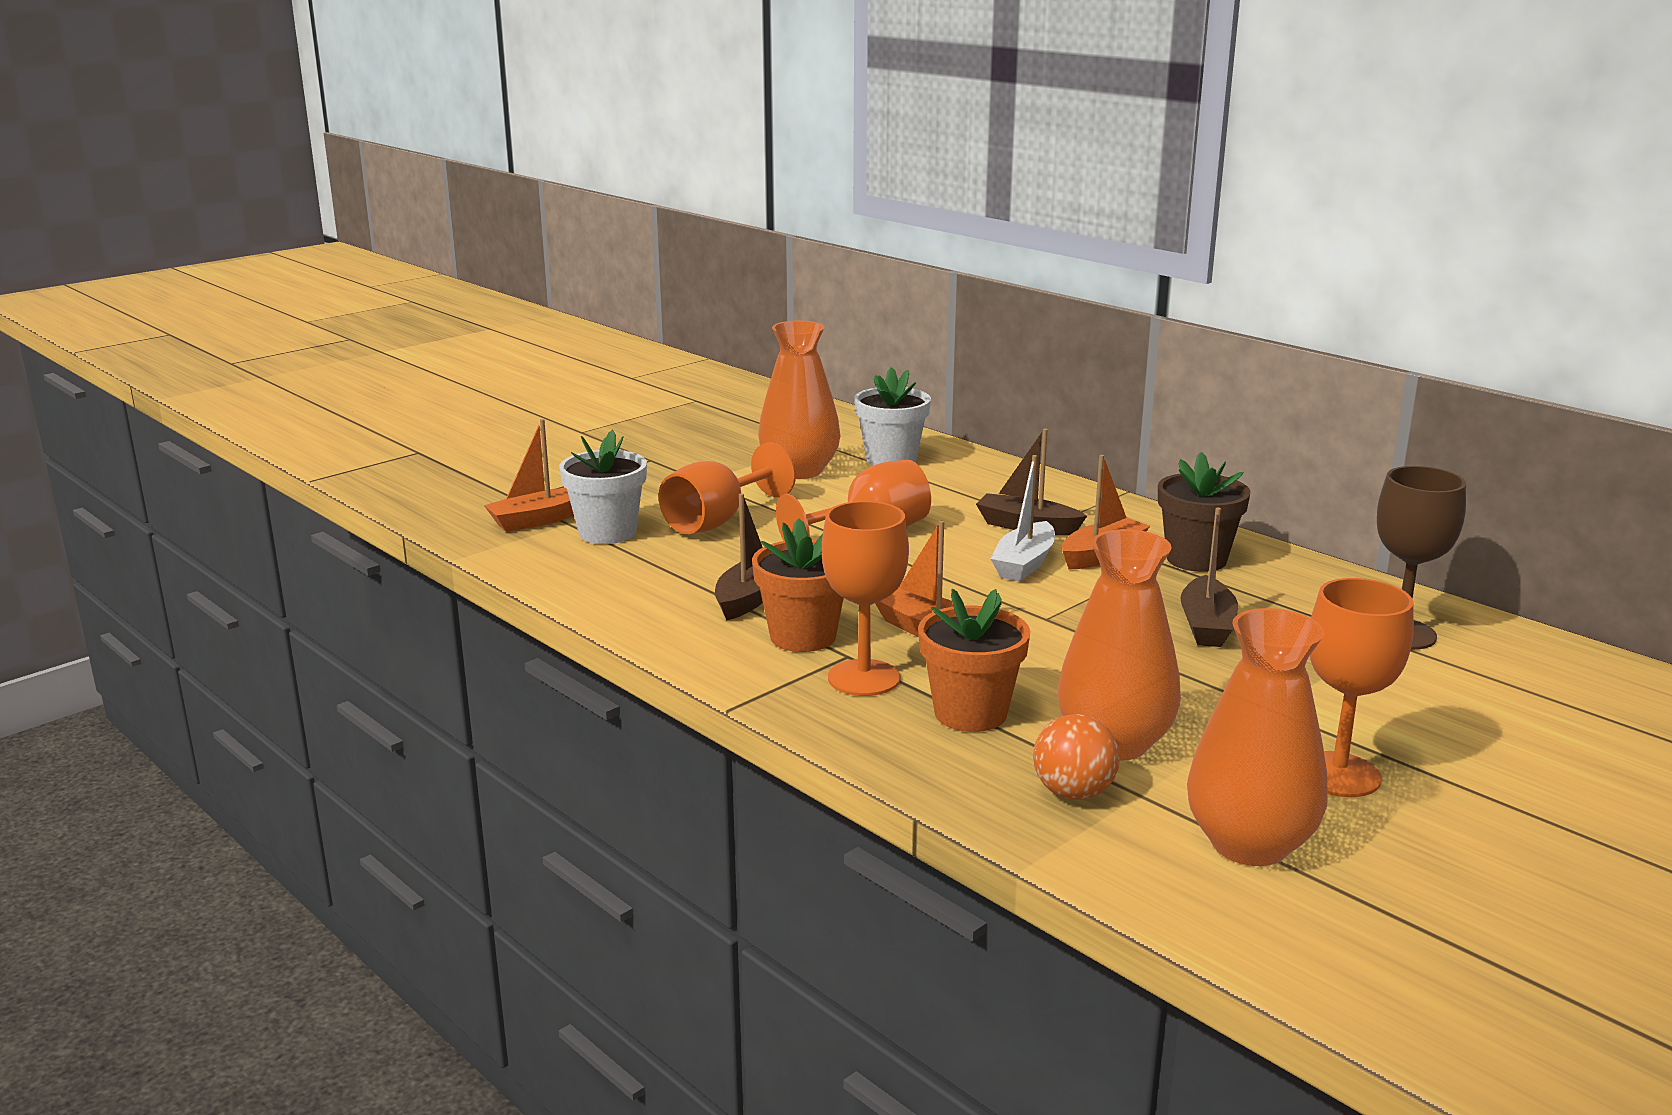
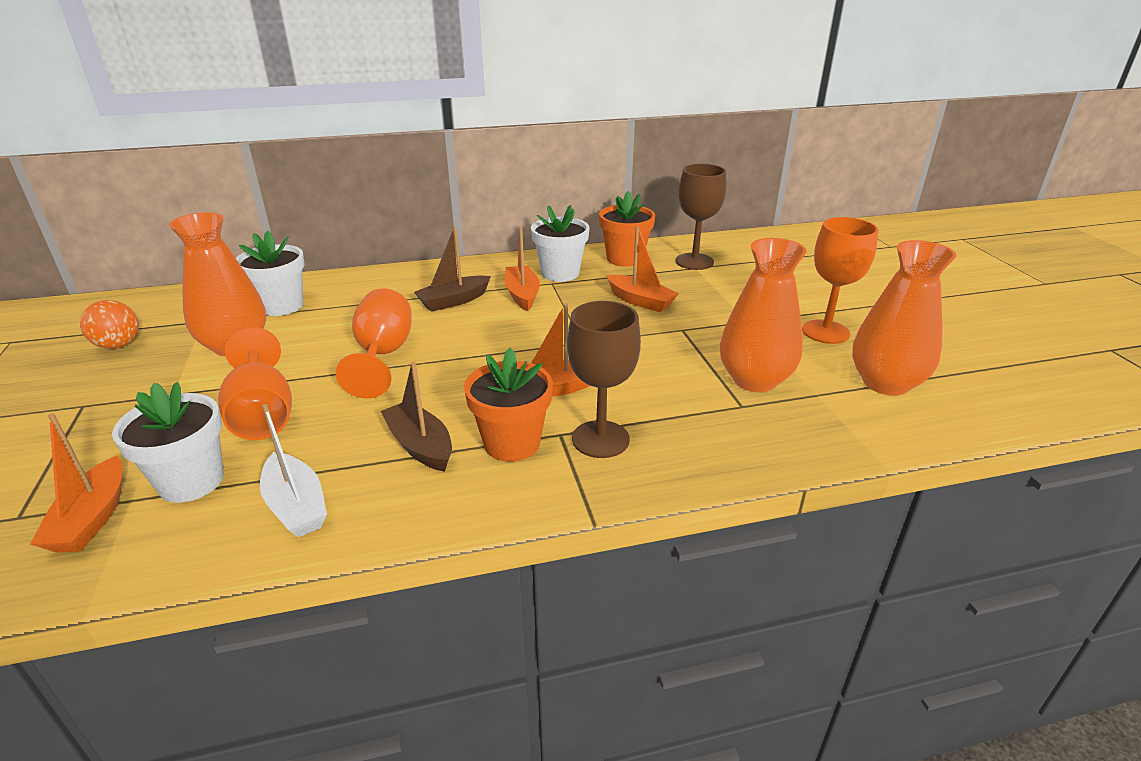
camera: 60 degrees left, 10 degrees up
orange goblet [822,501,909,696] -> brown goblet [567,301,641,458]
orange flower pot [918,589,1030,732] -> orange flower pot moved to [599,191,655,267]
white boat [991,455,1055,581] -> white boat moved to [260,404,327,537]
orange ball [1033,714,1120,800] -> orange ball moved to [80,300,139,349]
brown flower pot [1158,452,1251,572] -> white flower pot [531,205,590,282]
brown boat [1180,508,1238,647] -> orange boat [607,227,679,312]

